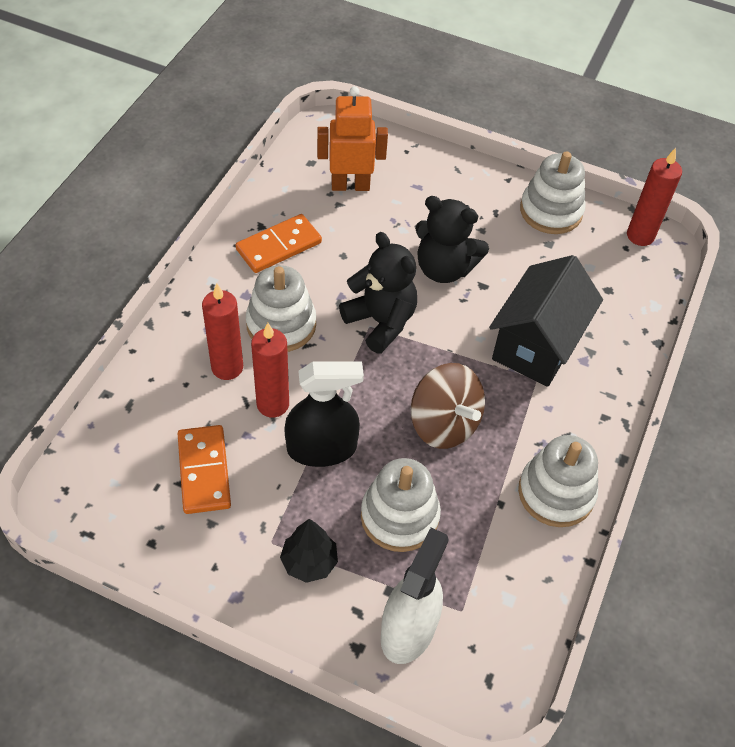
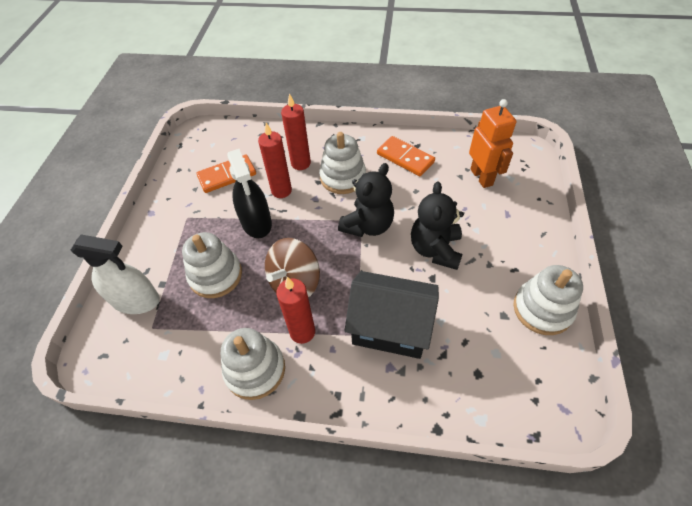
camera: 80 degrees right, 0 degrees up
black tree [280,519,338,583] -> none
red candle [627,148,682,246] -> red candle moved to [276,277,315,344]

